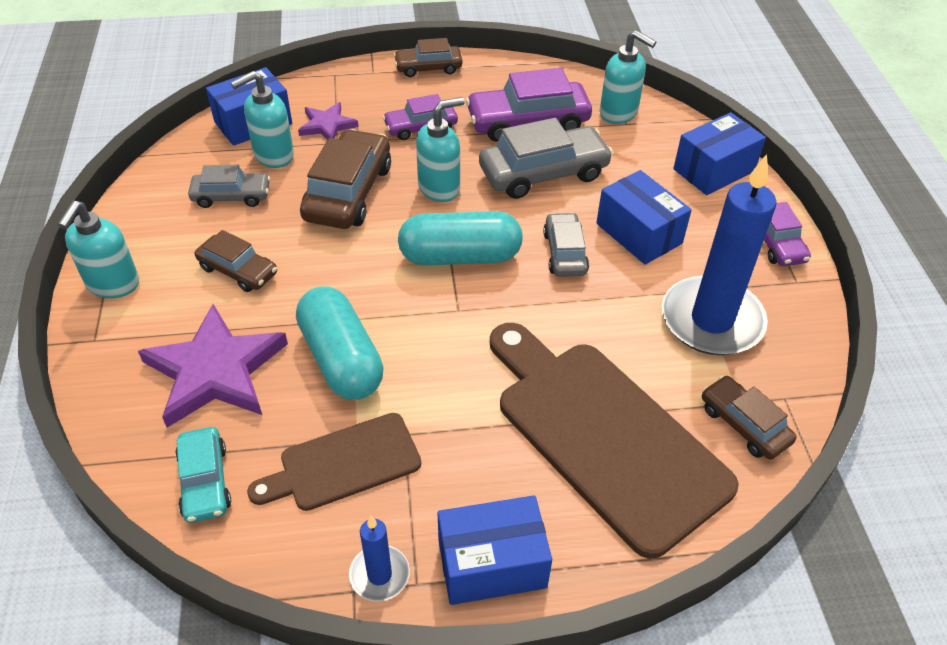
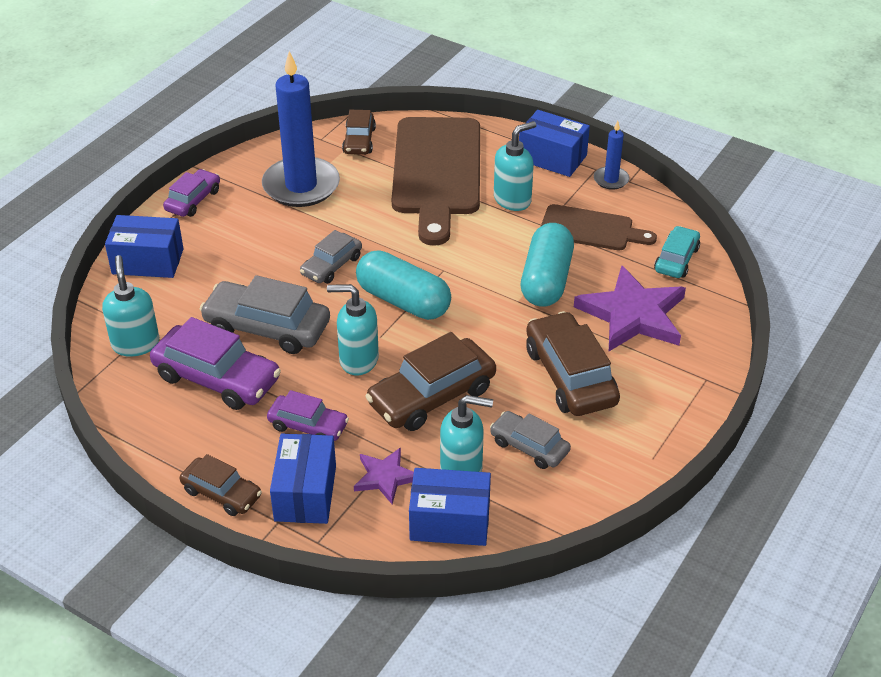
camera: 140 degrees left, 5 degrees down
turquoise soap dispenser [58,201,139,298] -> turquoise soap dispenser moved to [494,121,536,211]
brown car [195,230,277,292] -> brown car [526,311,620,416], size x1.69
blue box [596,170,692,265] -> blue box moved to [270,434,336,524]

